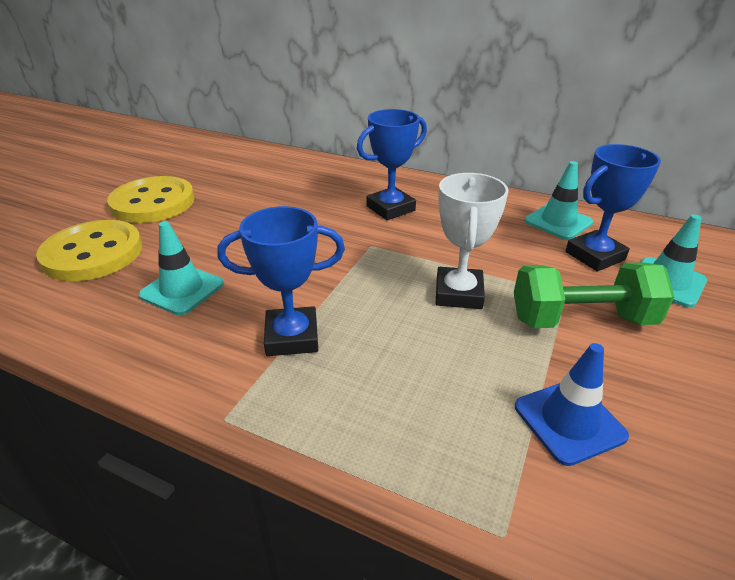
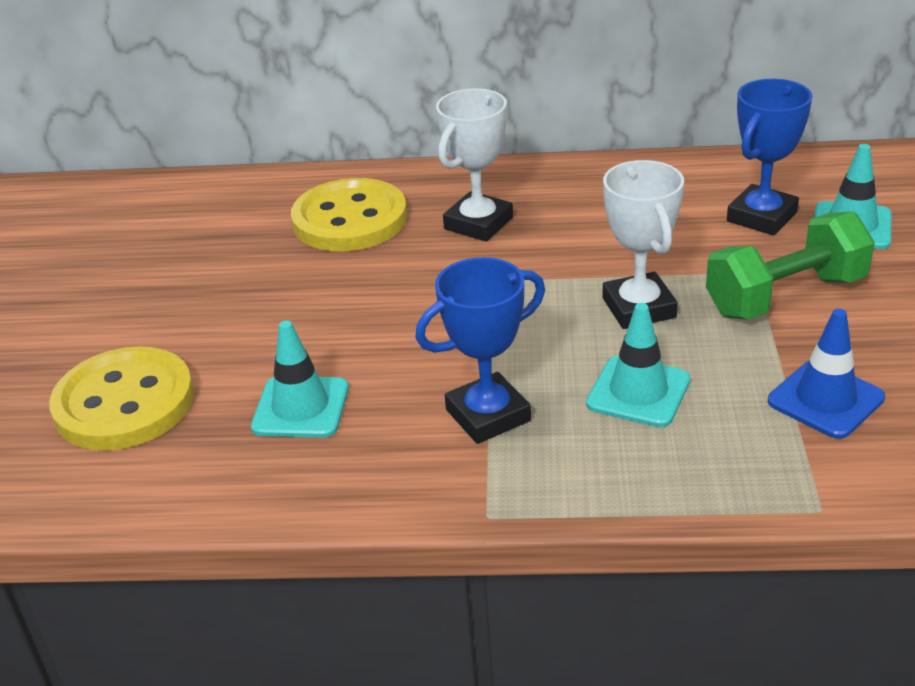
camera: 20 degrees left, 0 degrees up
yellow button [107,176,195,223] -> yellow button moved to [291,178,407,252]
blue trophy [357,109,427,220] -> white trophy [436,88,513,242]
turquoise traffic cone [525,161,593,240] -> turquoise traffic cone moved to [586,303,690,427]

